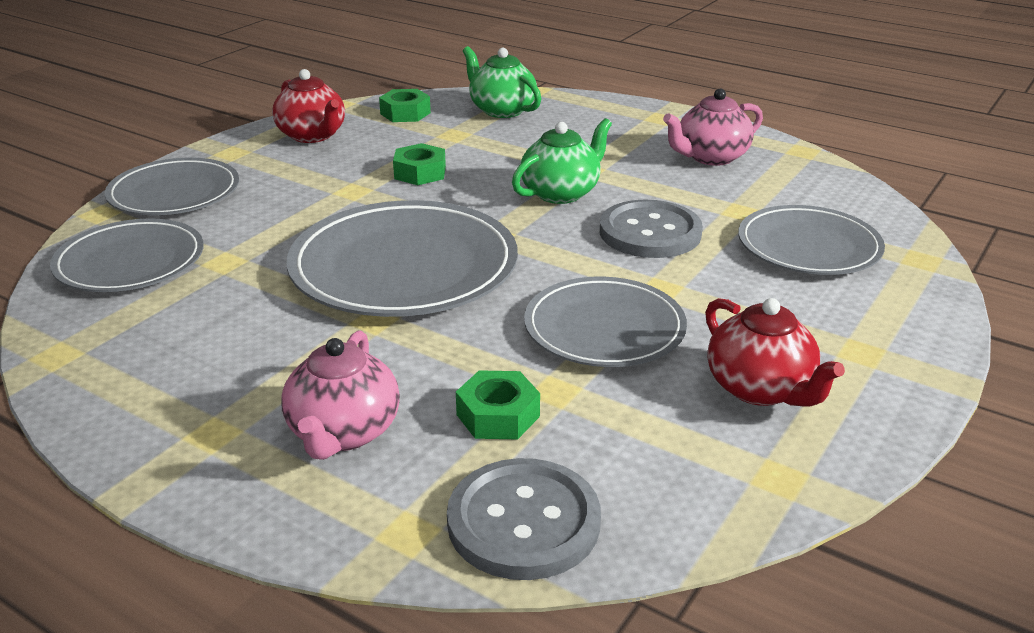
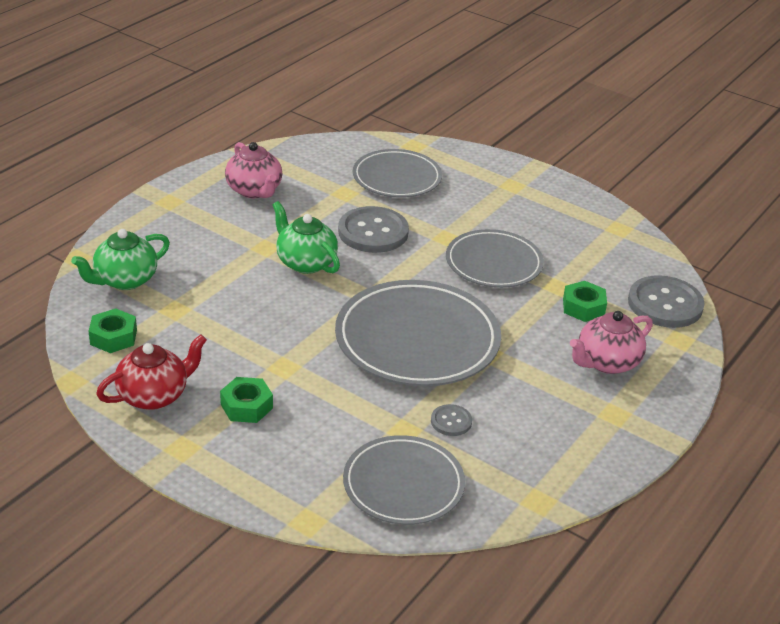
camera: 90 degrees left, 5 degrees up
grey plate [105,158,239,215] -> none
pink teapot [281,330,400,460] -> pink teapot turned 135 degrees clockwise [570,311,653,374]
green nut [393,143,446,185] -> green nut moved to [220,377,273,423]
red teapot [705,298,845,407] -> none
none -> grey button [431,404,472,436]

